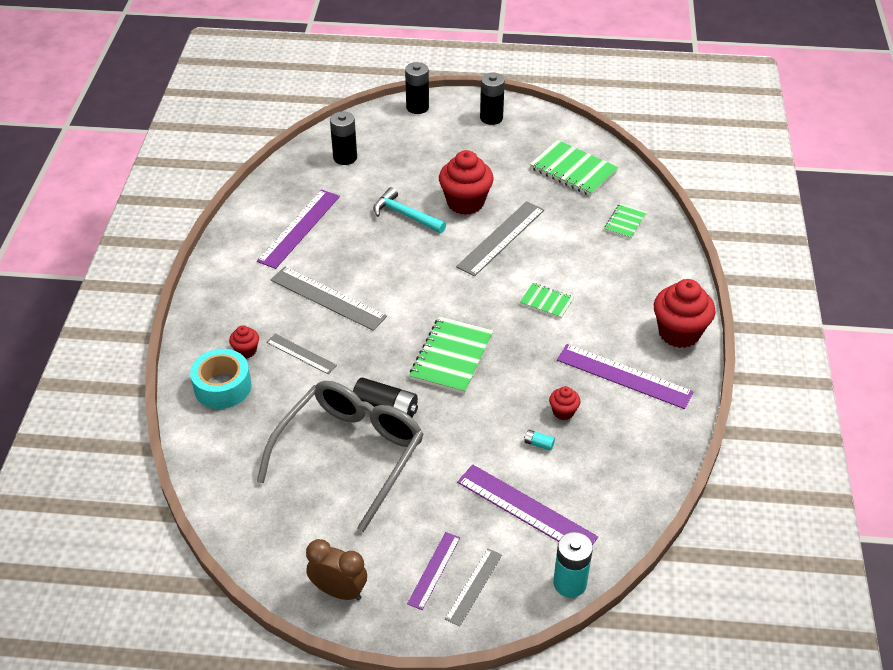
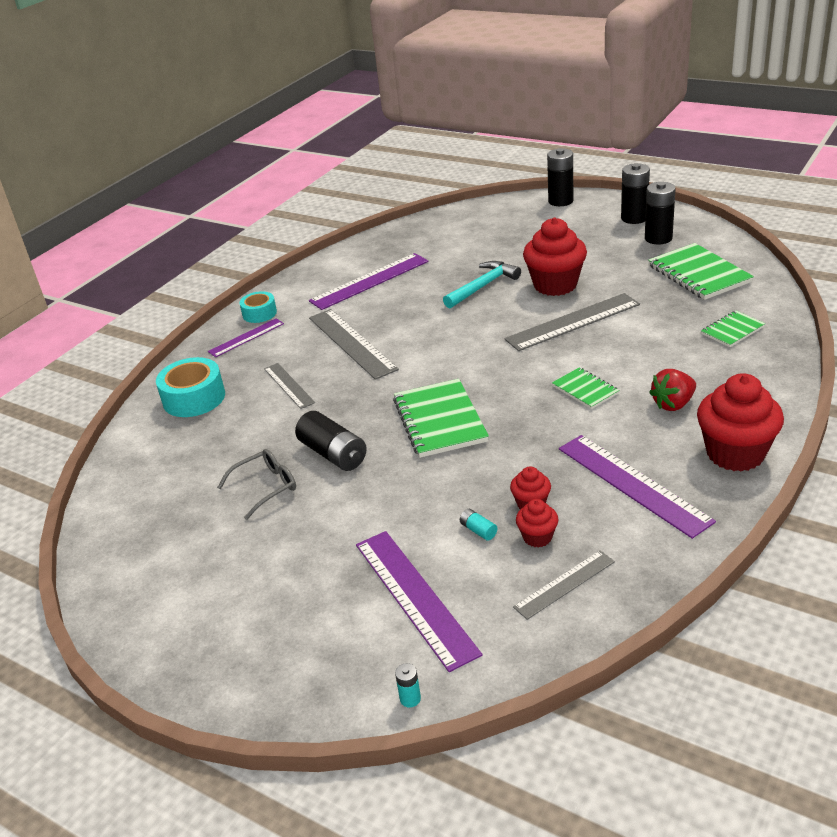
camera: 30 degrees right, 10 degrees down
red cupcake [229,325,259,358] -> red cupcake moved to [516,499,558,548]
grey glasses [257,381,424,532] -> grey glasses [217,449,296,520], size x0.43
brown clock [306,539,367,600] -> none
black battery [330,111,357,165] -> black battery moved to [645,182,675,244]
turquoise hammer [373,187,446,233] -> turquoise hammer turned 75 degrees clockwise [443,261,521,308]
purple ruler [407,532,460,610] -> purple ruler moved to [208,318,284,357]
green notebook [409,317,493,394] -> green notebook turned 60 degrees counterclockwise [393,379,489,458]
grey ruler [445,548,502,627] -> grey ruler moved to [513,550,615,620]
turquoise battery [553,532,593,598] -> turquoise battery [395,663,421,708], size x0.45
none -> turquoise tape [239,291,277,323]
none -> red strawberry [649,369,696,411]

